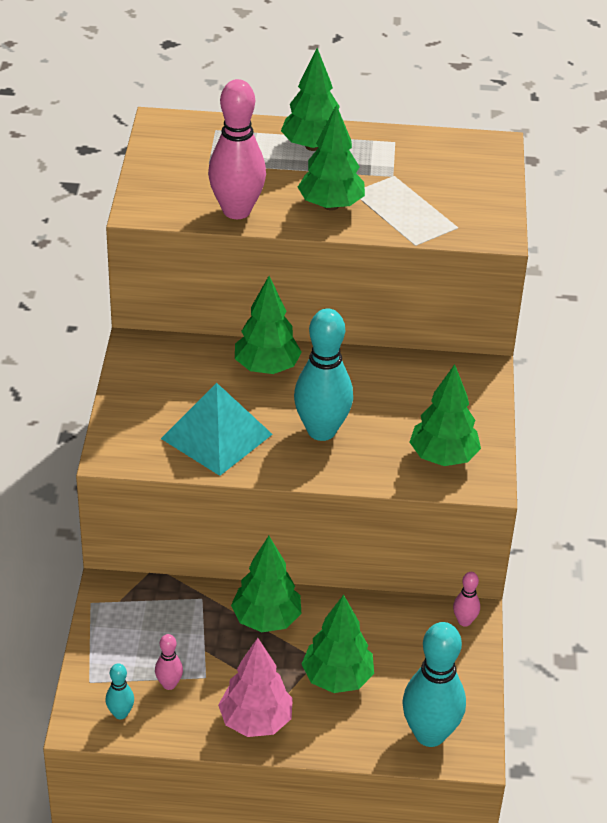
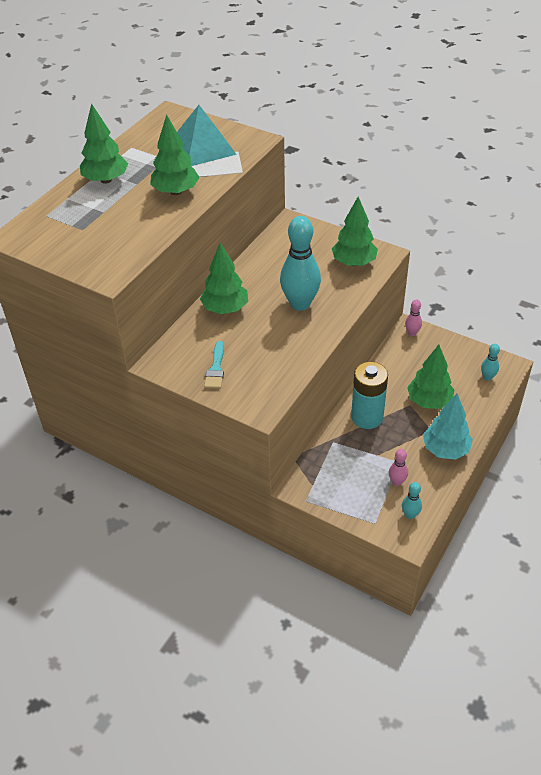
camera: 60 degrees left, 5 degrees up
turquoise pyramid [161,383,273,476] -> turquoise pyramid moved to [177,105,237,166]
pink bowling pin [208,79,266,219] -> none
pink tree [218,638,293,737] -> turquoise tree [423,394,473,460]
green tree [231,536,301,632] -> turquoise battery [351,362,388,429]
turquoise bowling pin [402,622,466,747] -> turquoise bowling pin [481,344,500,381], size x0.46
none -> turquoise brush [204,341,224,389]

